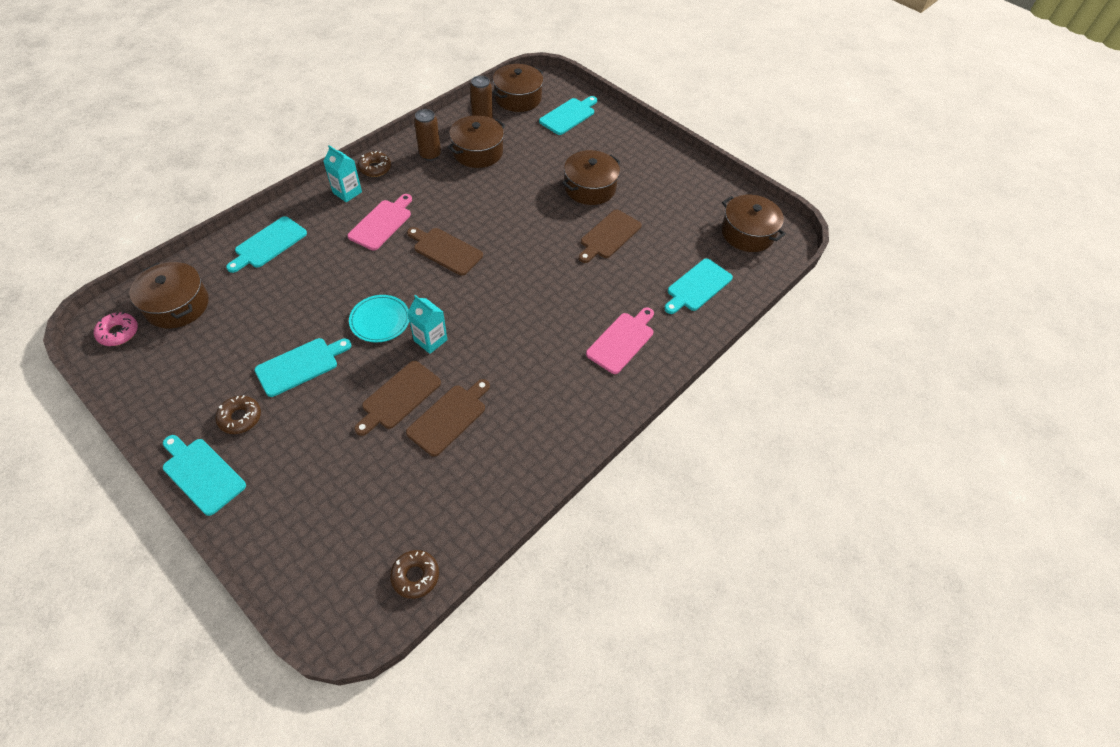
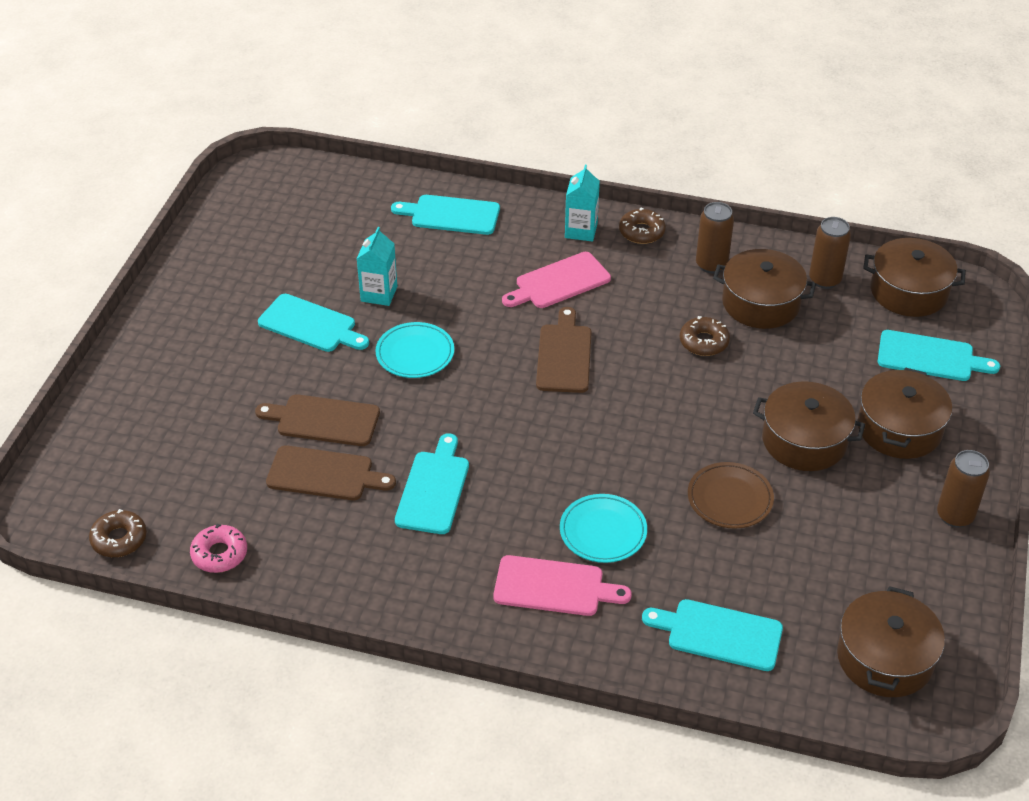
camera: 65 degrees right, 10 degrees down
pink donut [94,312,138,346] -> pink donut moved to [190,524,247,573]
brown pot [129,262,209,328] -> brown pot moved to [858,368,952,459]
turquoise cutting board [163,435,246,516] -> turquoise cutting board moved to [395,433,469,534]
brown donut [215,395,261,434] -> brown donut moved to [680,316,730,356]
pink cutting board [347,194,412,250] -> pink cutting board turned 150 degrees clockwise [502,252,611,308]
turquoise carton [407,295,447,354] -> turquoise carton moved to [357,227,397,306]
brown cutting board [579,209,642,263] -> brown plate [688,462,774,529]
none -> turquoise plate [560,494,647,563]
none -> brown can [937,450,990,528]

